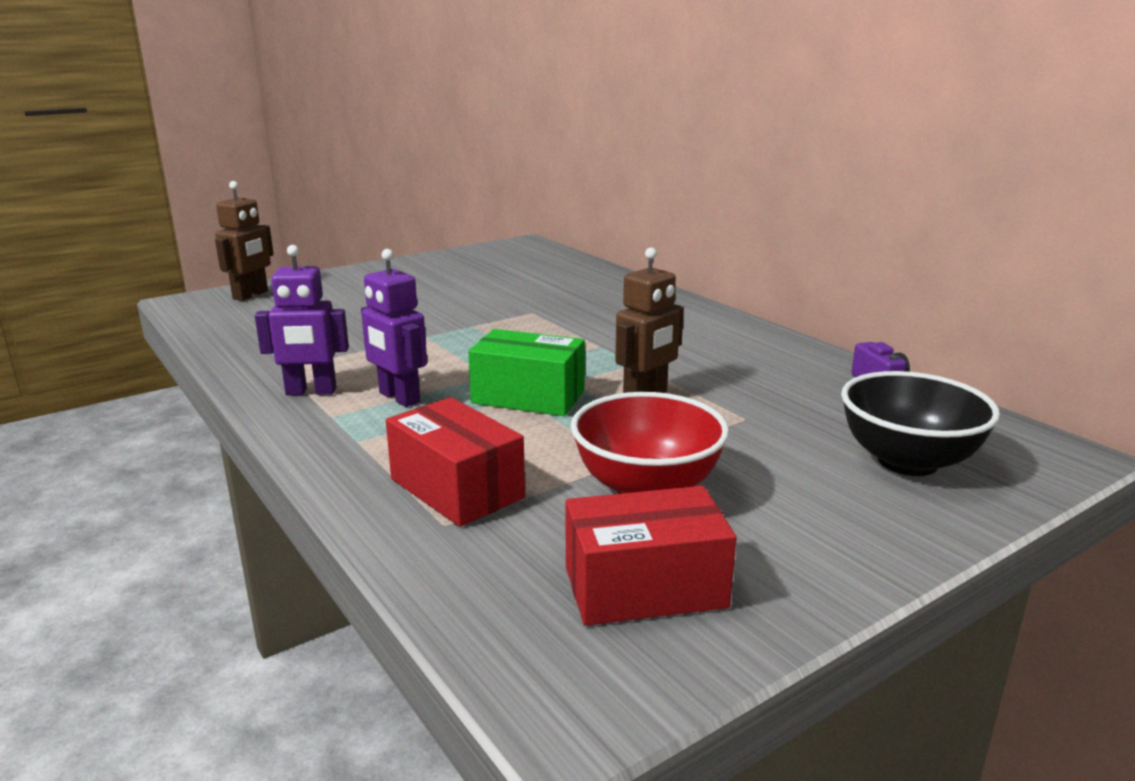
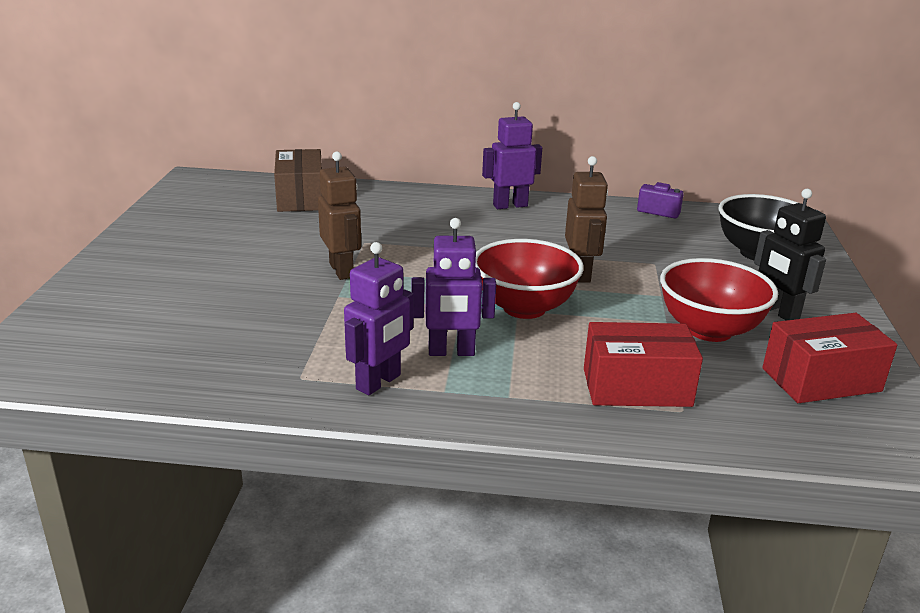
camera: 50 degrees left, 5 degrees up
brown robot [215,181,274,301] -> brown robot moved to [318,151,361,280]
green box [468,329,585,416] -> red bowl [475,239,584,319]
red box [566,486,737,626] -> red box turned 45 degrees clockwise [762,313,898,403]
none -> brown box [274,149,322,212]
none -> purple robot [482,102,542,209]
none -> black robot [754,189,826,320]

